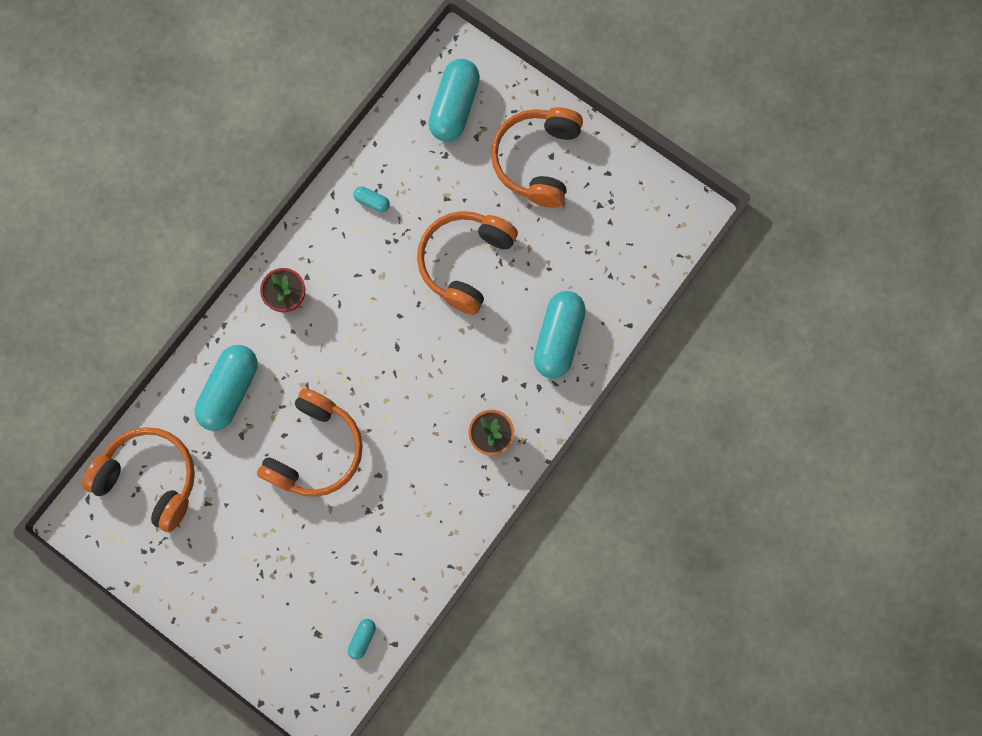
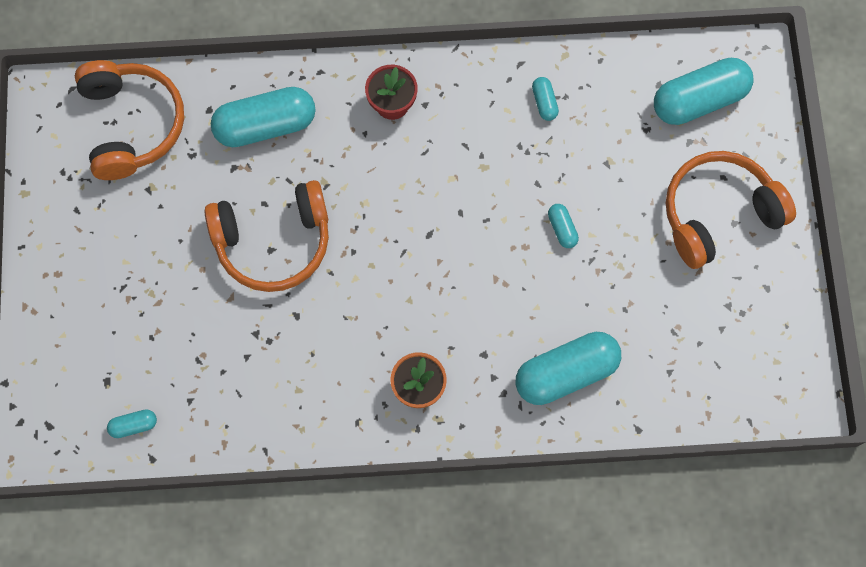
camera: 50 degrees right, 5 degrees down
orange headphones [417,211,518,315] -> turquoise capsule [548,204,579,248]

